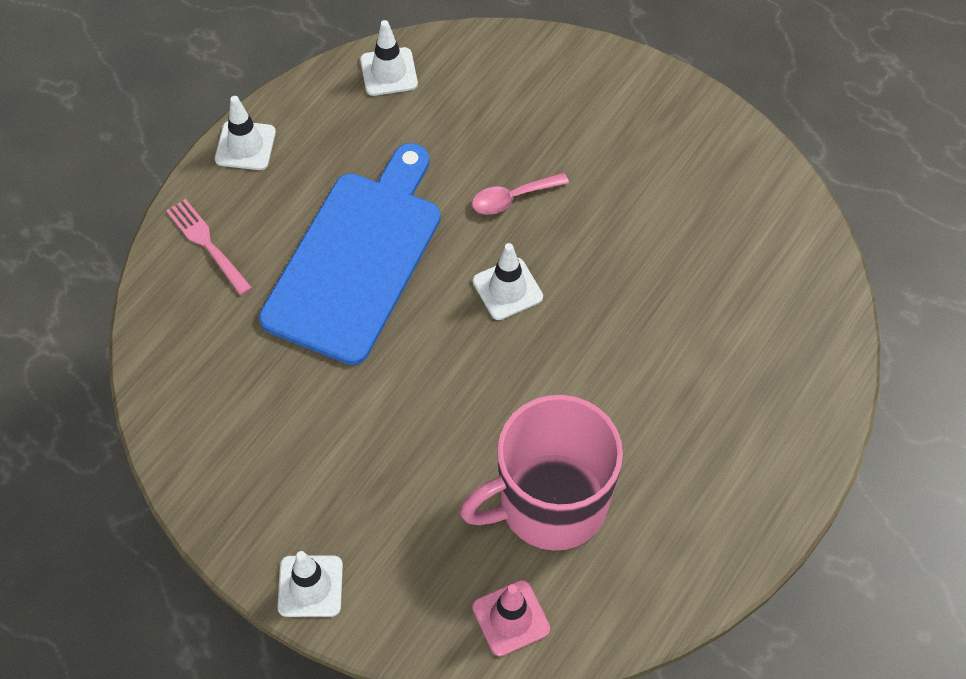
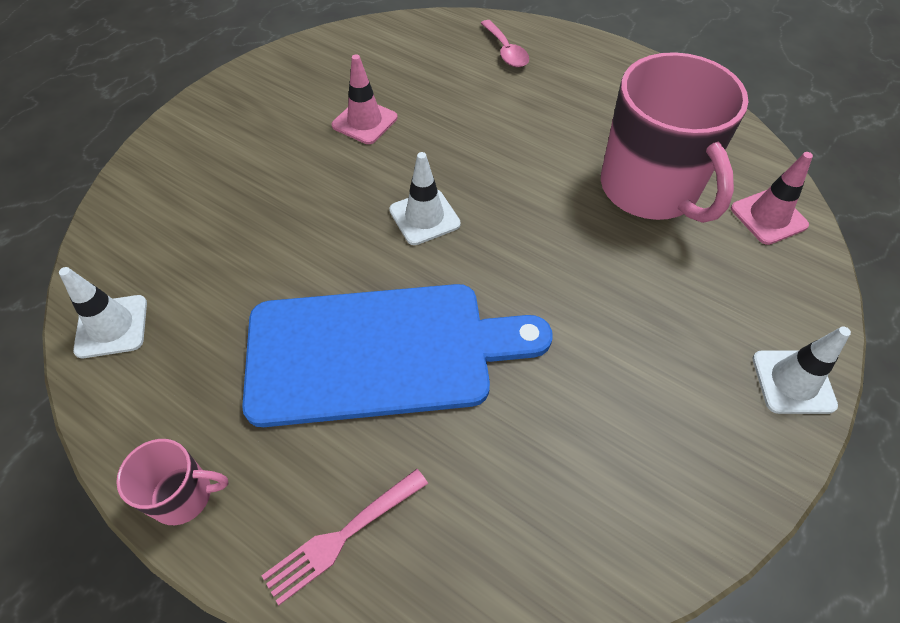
camera: 90 degrees left, 5 degrees down
white traffic cone [215,96,276,170] -> pink mug [116,439,228,525]
blue cutting board [259,143,441,365] -> blue cutting board turned 150 degrees clockwise [242,284,552,427]
pink spoon [472,173,569,214] -> pink spoon moved to [481,20,529,67]
none -> pink traffic cone [331,54,398,144]

